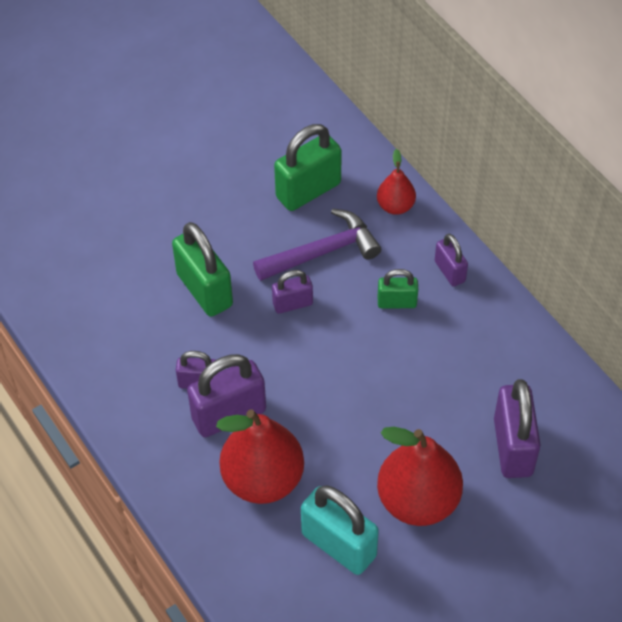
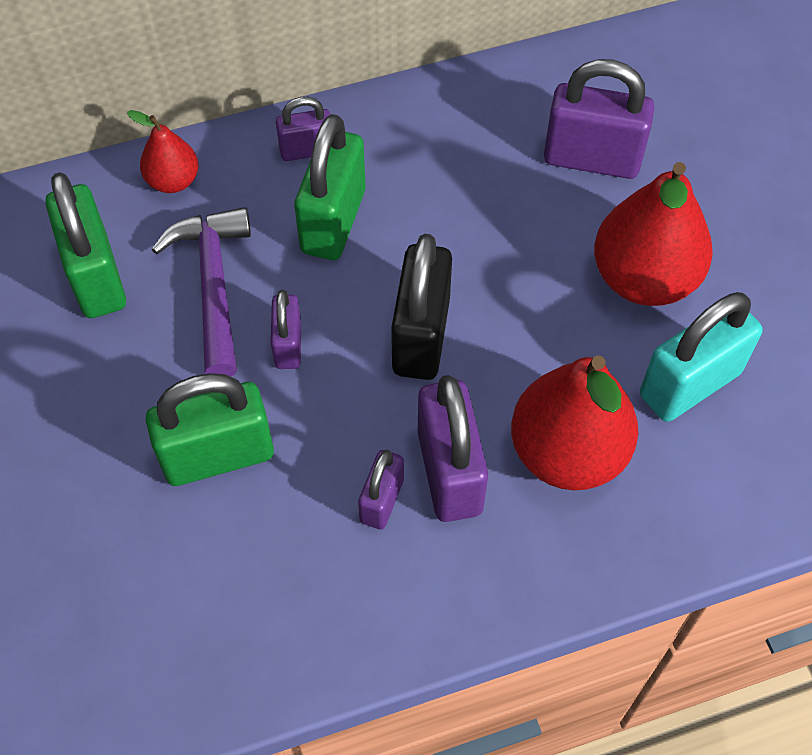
camera: 75 degrees left, 5 degrees up
green padlock [378,269,418,309] -> green padlock [294,114,366,260], size x1.78
none -> black padlock [391,234,452,380]

